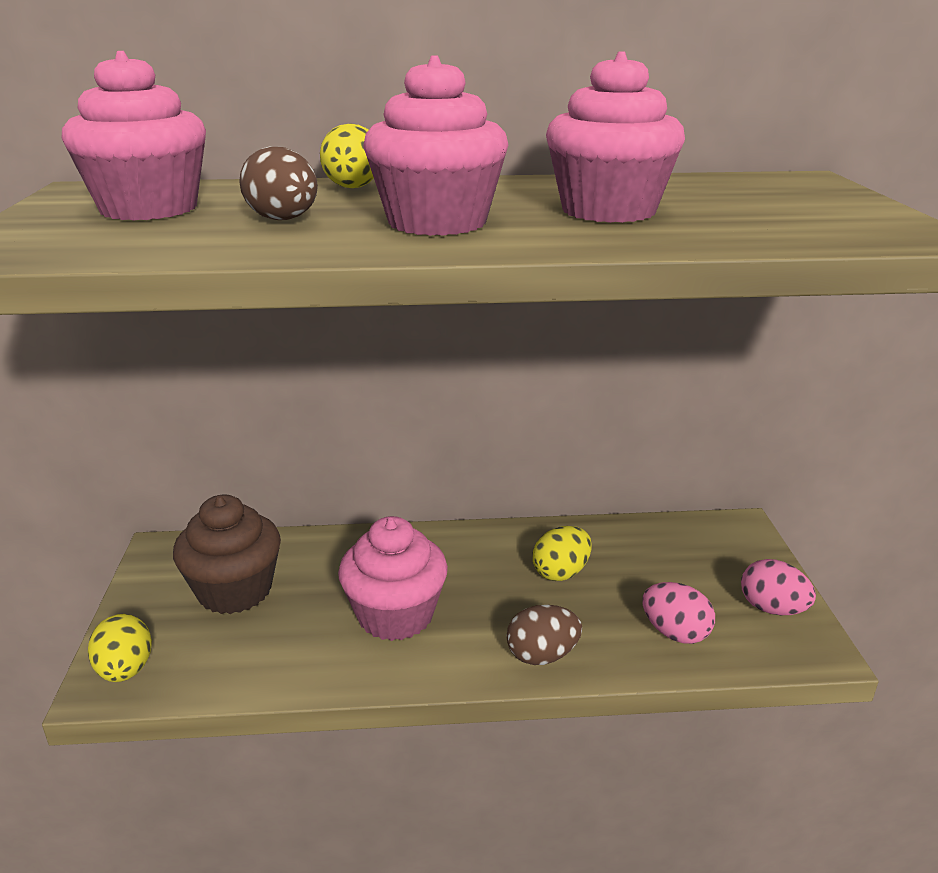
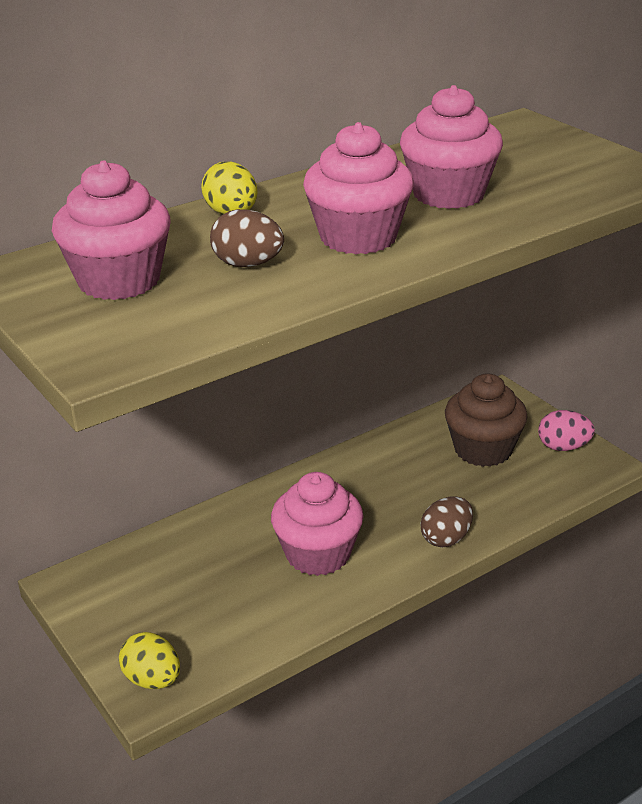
camera: 30 degrees left, 5 degrees up
brown cupcake [173,495,281,614] -> brown cupcake moved to [445,373,527,467]
yellow egg [533,526,592,581] -> none
pink egg [642,582,715,644] -> none

